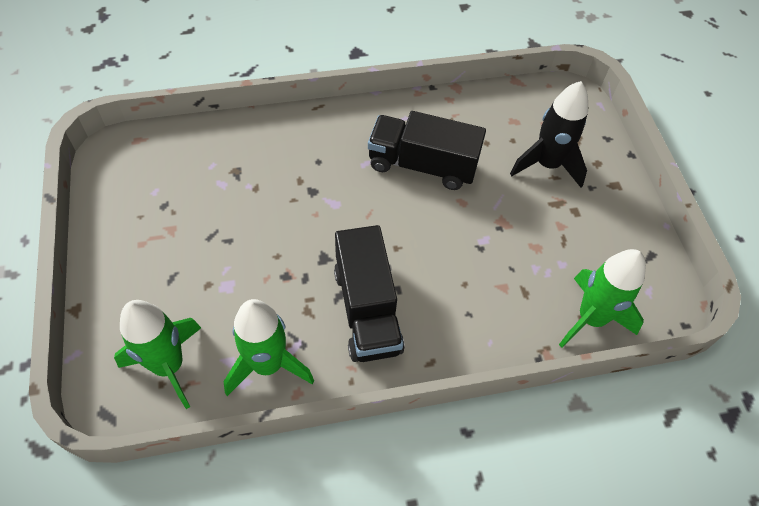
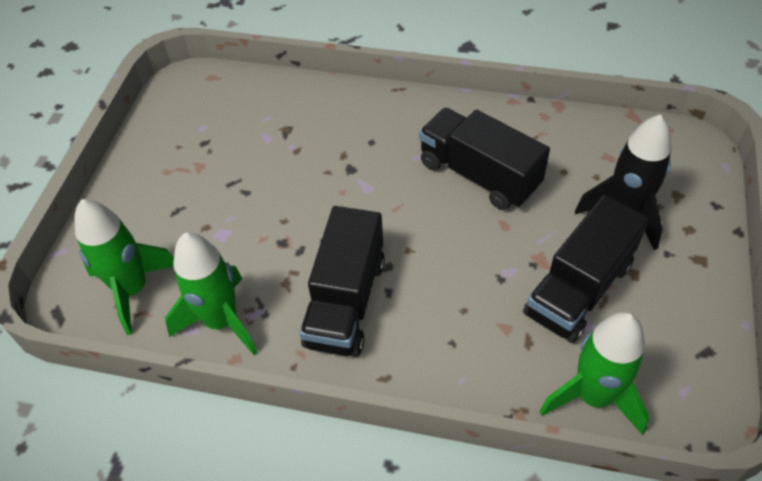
camera: 30 degrees right, 5 degrees down
none -> black truck [524,195,649,343]

